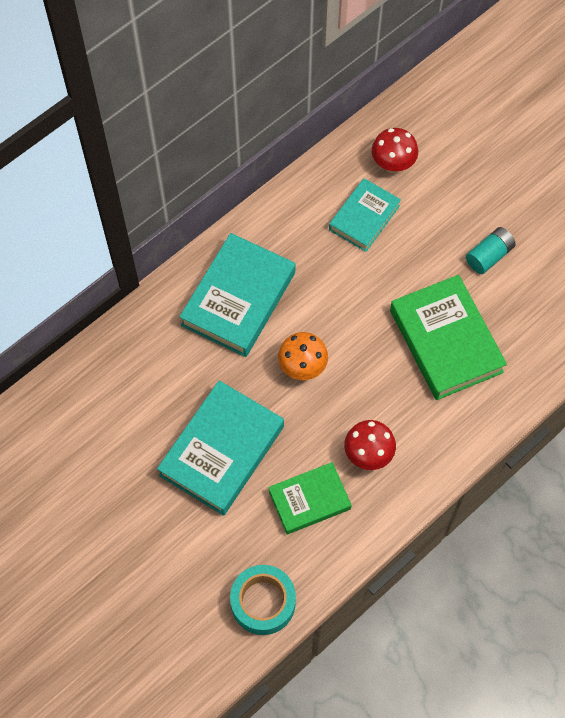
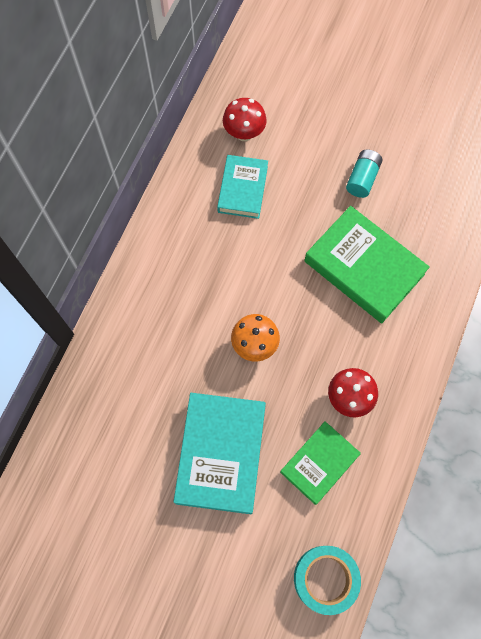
camera: 25 degrees left, 5 degrees up
turquoise book [179,233,295,357] -> none

